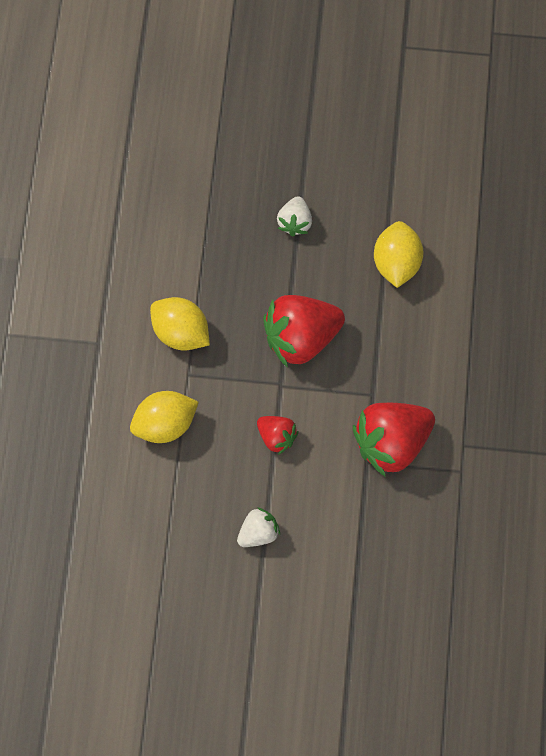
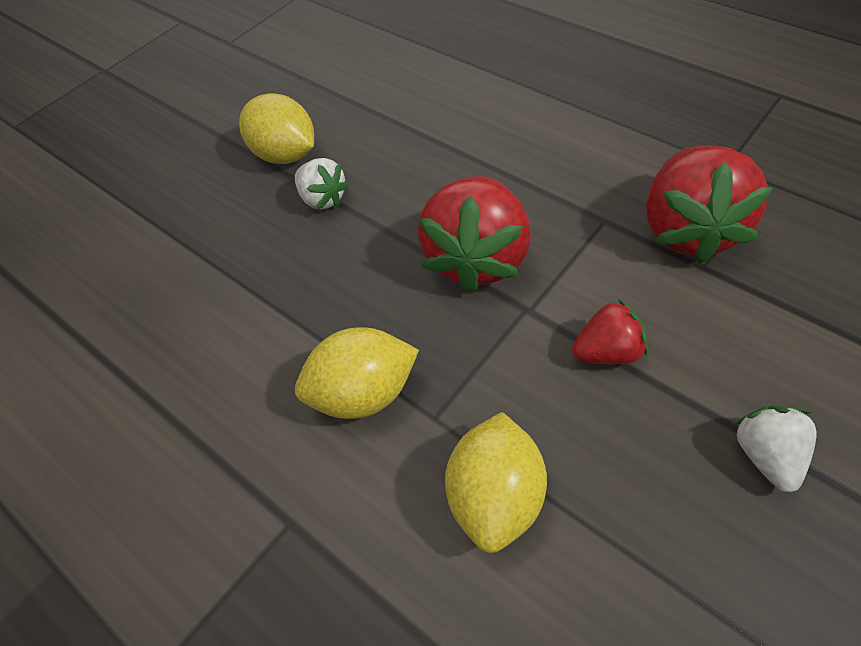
camera: 50 degrees left, 15 degrees down
yellow lemon [374,221,424,288] -> yellow lemon moved to [239,93,314,164]

